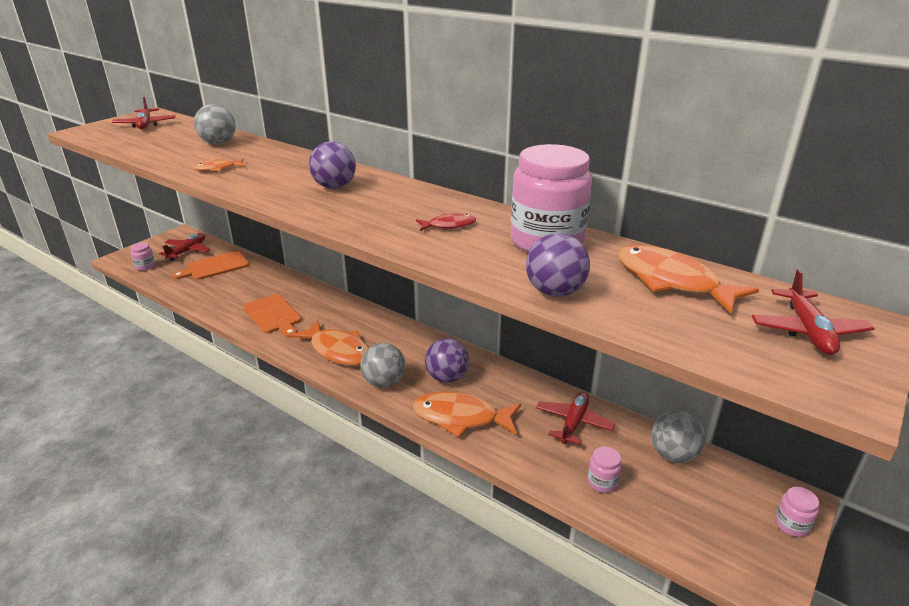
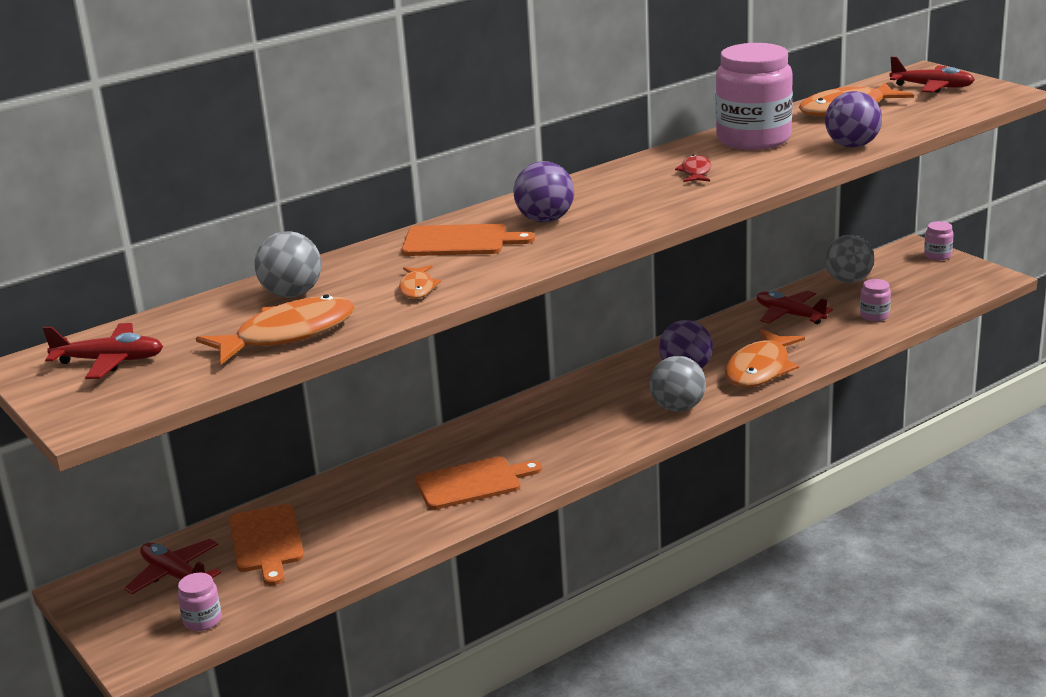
camera: 70 degrees left, 5 degrees down
orange fish [290,319,369,366] -> orange fish moved to [196,294,355,365]
none -> orange cutting board [402,224,535,256]

